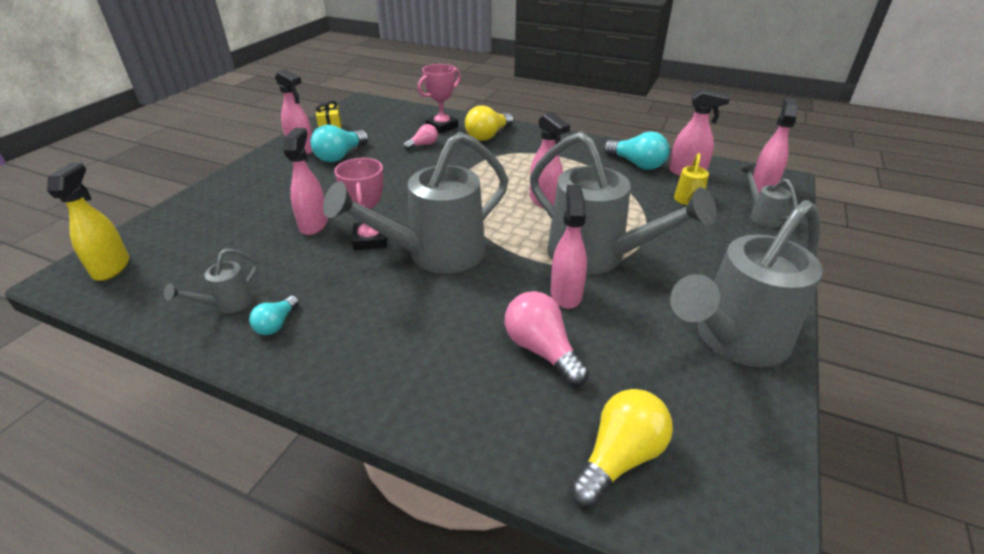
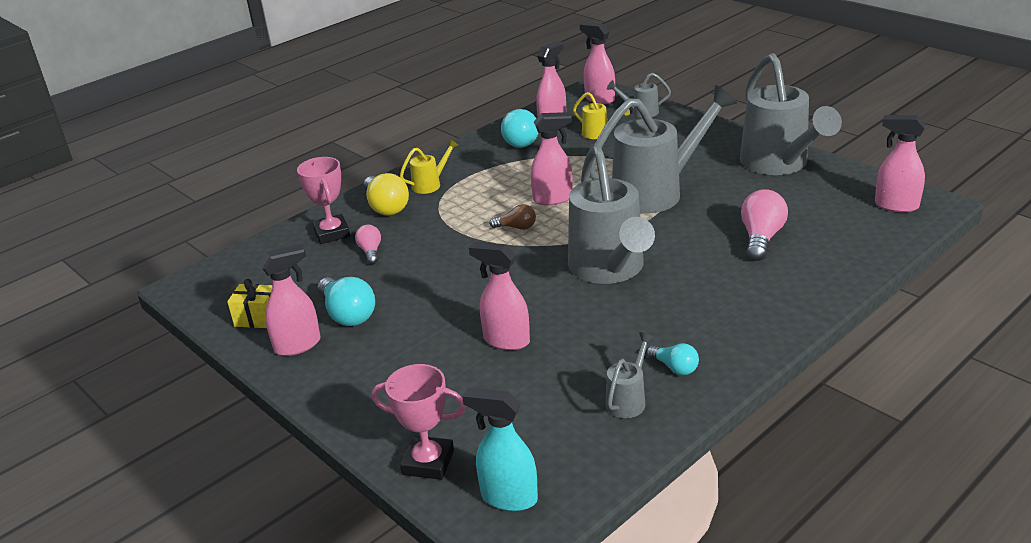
camera: 65 degrees left, 5 degrees down
yellow spray bottle [47,163,129,281] -> turquoise spray bottle [462,388,538,511]
grey watering can [164,248,258,313] -> grey watering can turned 120 degrees counterclockwise [605,332,655,418]
pink trophy [334,158,387,250] -> pink trophy moved to [371,364,466,480]
pink light bulb [505,291,589,386] -> pink light bulb turned 120 degrees clockwise [741,189,788,261]
pink spray bottle [551,185,587,309] -> pink spray bottle moved to [875,115,926,213]
yellow light bulb [570,389,673,507] -> none
turquoise light bulb [604,131,669,170] -> turquoise light bulb turned 105 degrees clockwise [501,109,538,148]
none -> yellow watering can [400,139,459,194]
none -> brown light bulb [489,204,536,230]

